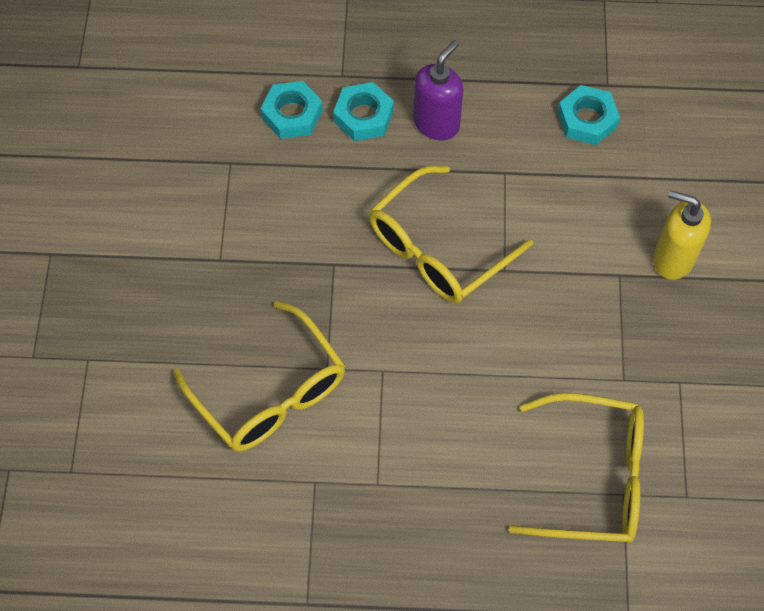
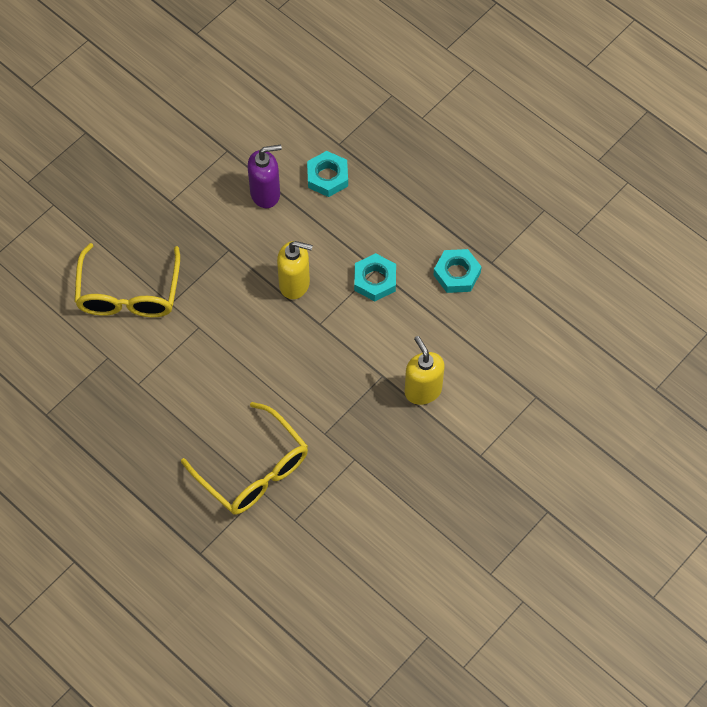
camera: 40 degrees right, 0 degrees up
turquoise nut [260,81,323,139] -> turquoise nut moved to [354,253,396,301]
yellow glasses [369,166,533,303] -> yellow soap dispenser [277,241,313,299]
purple soap dispenser [413,40,463,141] -> purple soap dispenser moved to [248,145,282,208]

